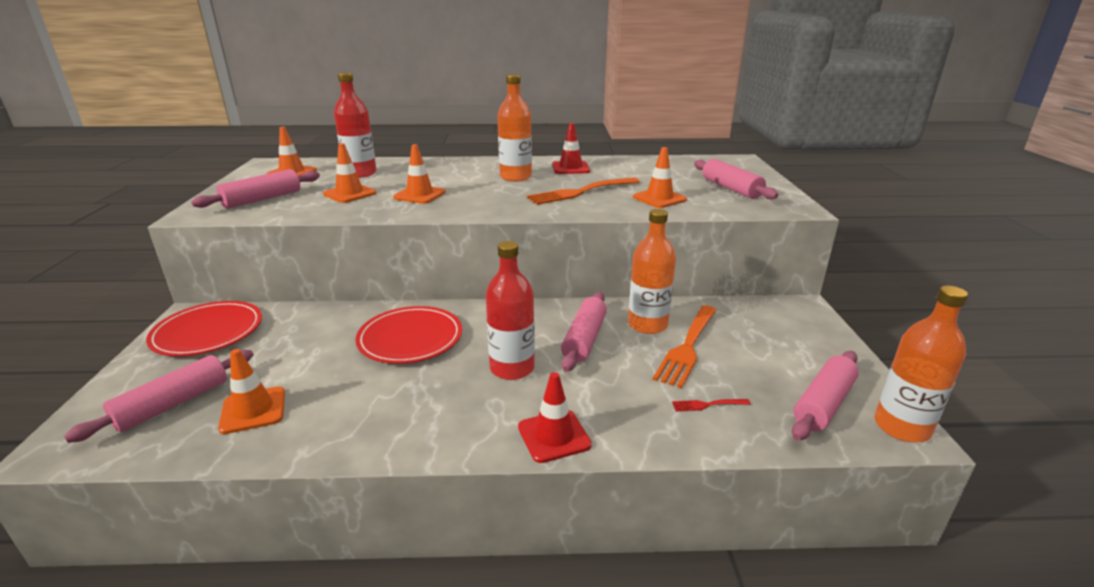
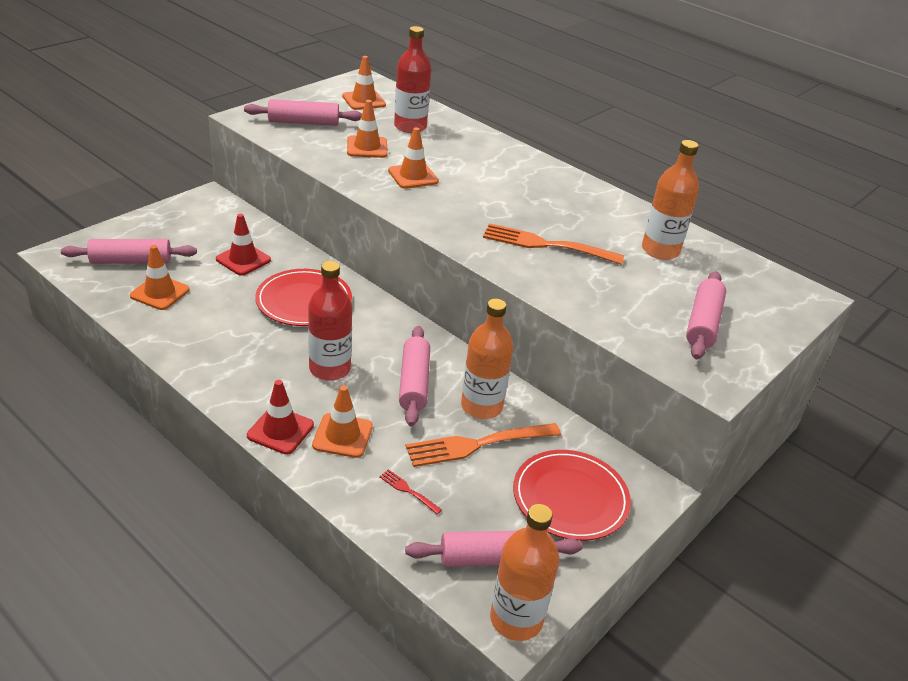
camera: 40 degrees right, 10 degrees up
red plate [146,301,262,356] -> red plate moved to [513,450,631,541]
orange bottle [497,74,532,182] -> orange bottle moved to [642,140,699,260]
red traffic cone [552,123,590,174] -> red traffic cone moved to [216,214,271,275]
pink rolling pin [561,292,607,372] -> pink rolling pin turned 60 degrees counterclockwise [399,326,430,426]
orange traffic cone [633,147,687,208] -> orange traffic cone moved to [312,385,373,458]

